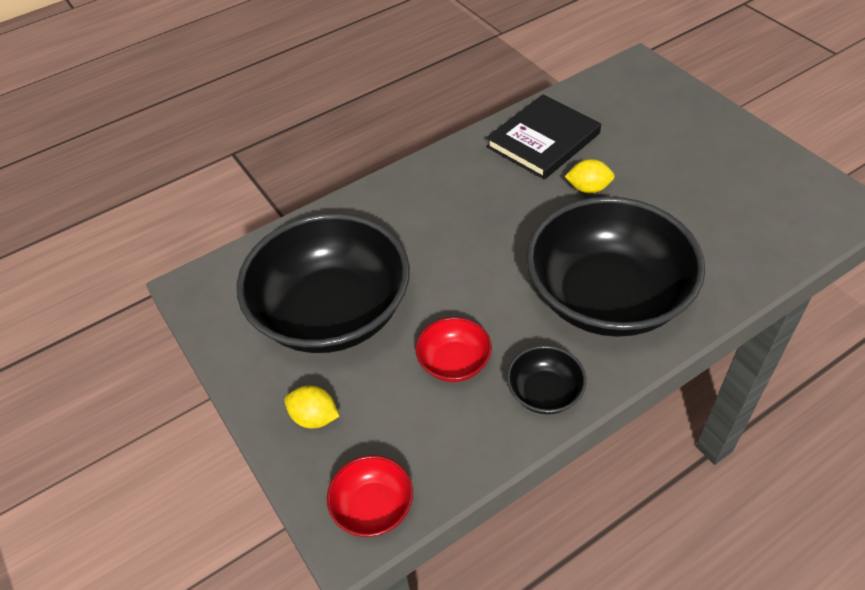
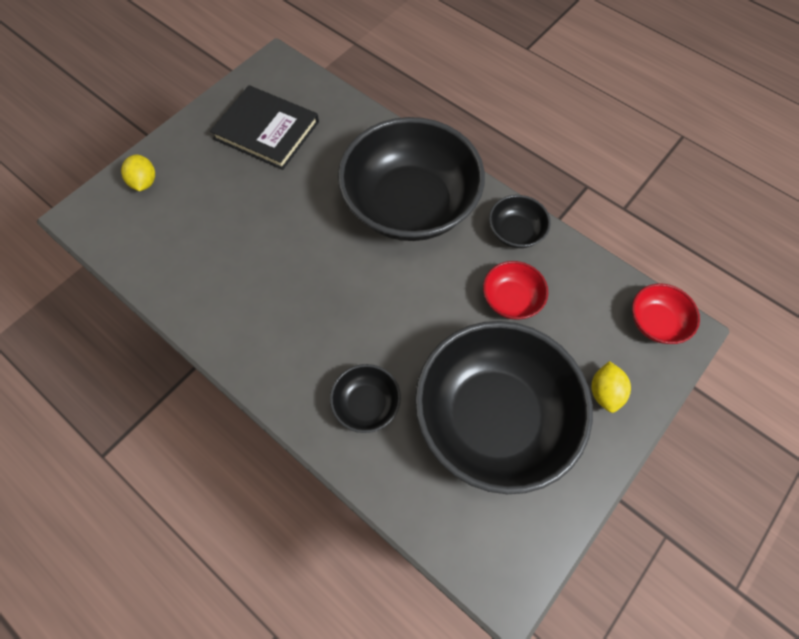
camera: 110 degrees left, 15 degrees up
black book [486,94,601,180] -> black book moved to [210,85,319,170]
yellow lemon [565,159,614,193] -> yellow lemon moved to [121,154,155,191]
none -> black bowl [330,364,401,433]

